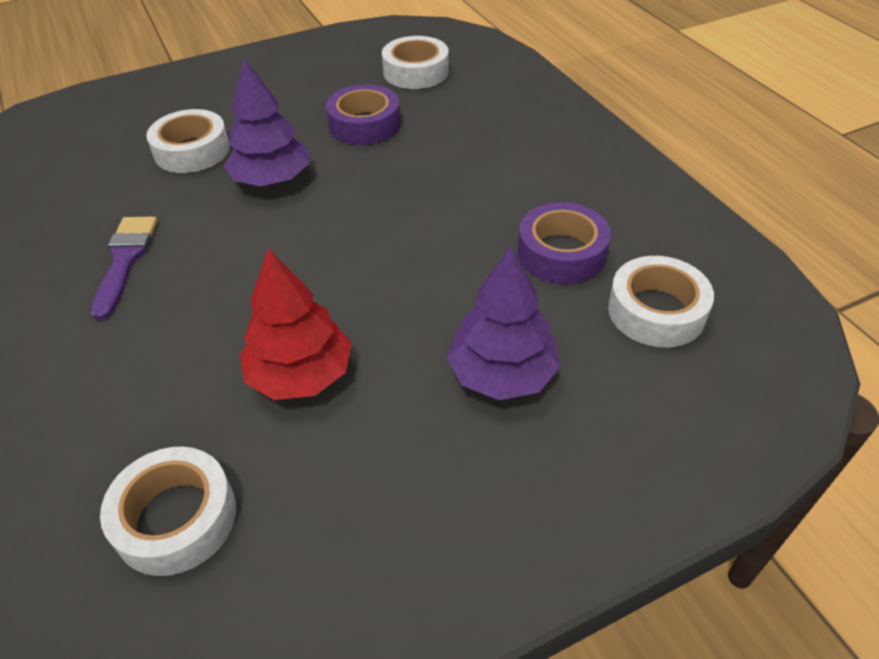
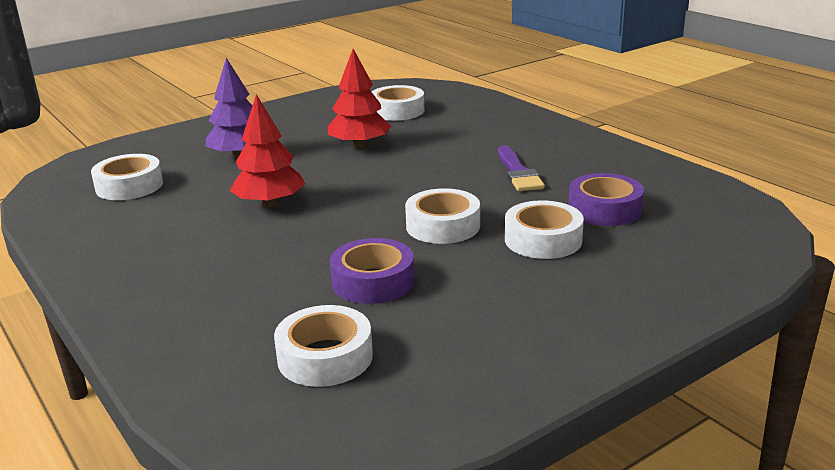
camera: 170 degrees right, 20 degrees down
purple tree [224,58,309,186] -> white tape [405,188,480,244]
purple tape [518,202,611,284] -> purple tape moved to [568,173,644,226]
none -> red tree [230,94,305,207]

